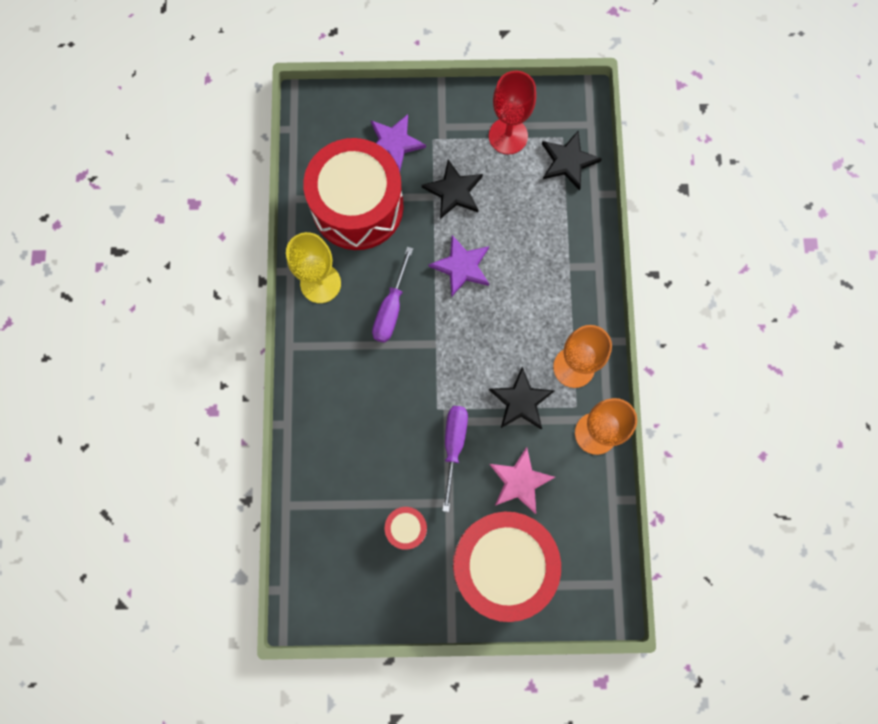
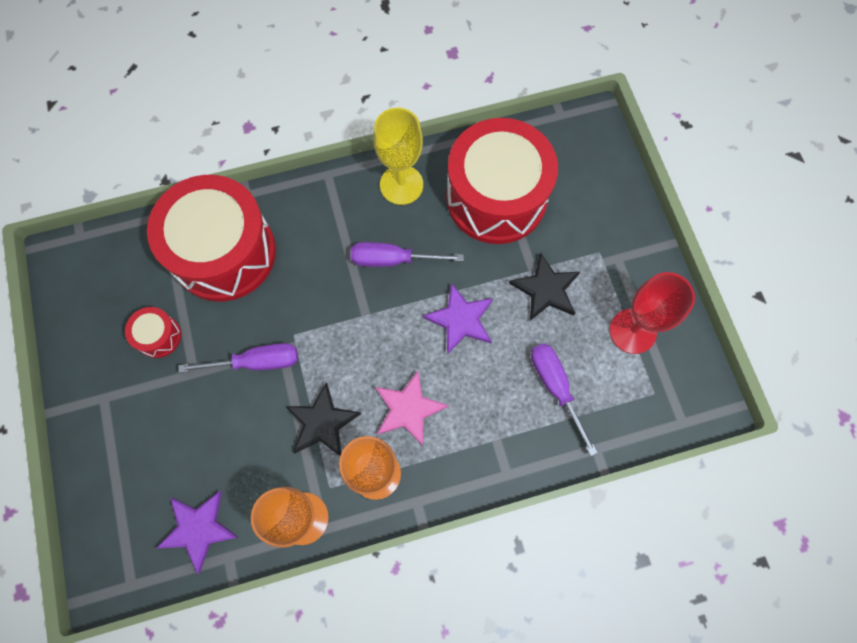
camera: 75 degrees right, 5 degrees down
purple star [371,114,426,172] -> purple star moved to [156,491,238,574]
red drum [453,512,561,622] -> red drum moved to [147,175,276,301]
pink star [489,447,555,514] -> pink star moved to [375,370,448,446]
black star [542,131,602,191] -> none
none -> purple screwdriver [531,343,598,456]

